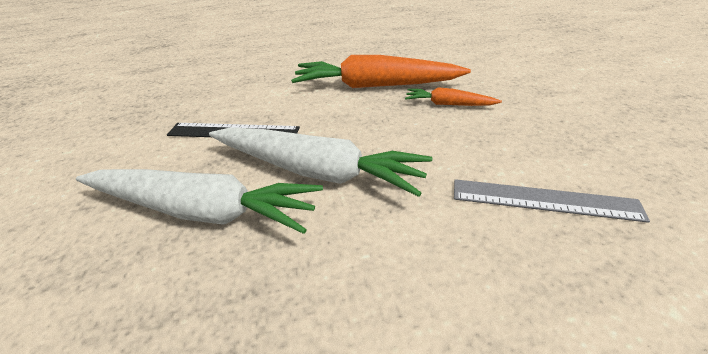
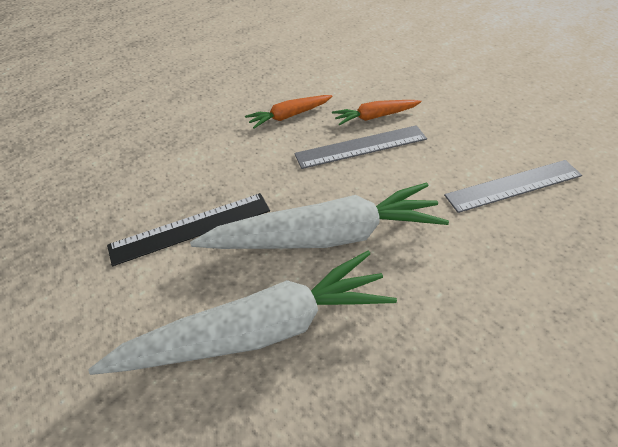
camera: 35 degrees left, 10 degrees up
orange carrot [291,55,471,88] -> orange carrot [245,95,332,129], size x0.49
none -> grey ruler [294,125,427,169]

